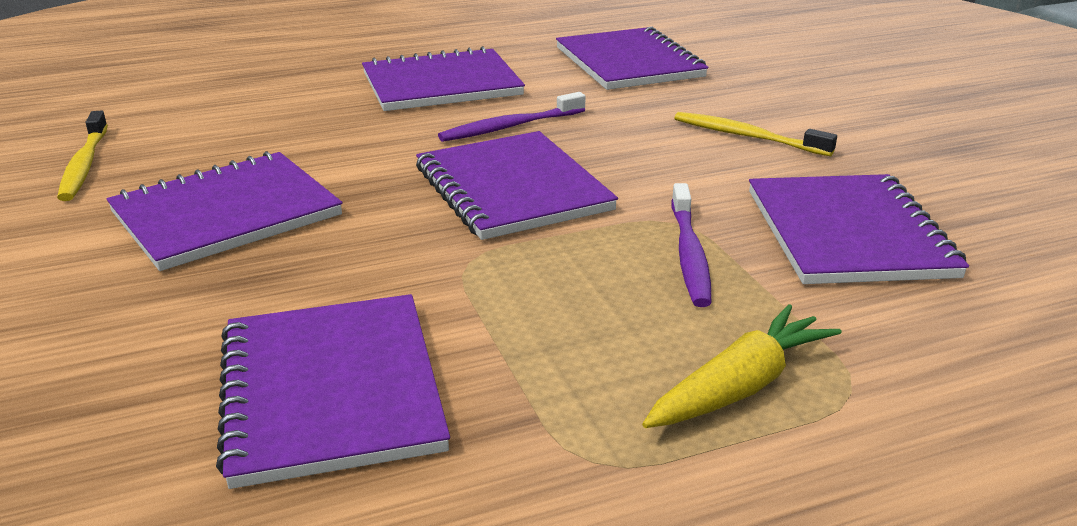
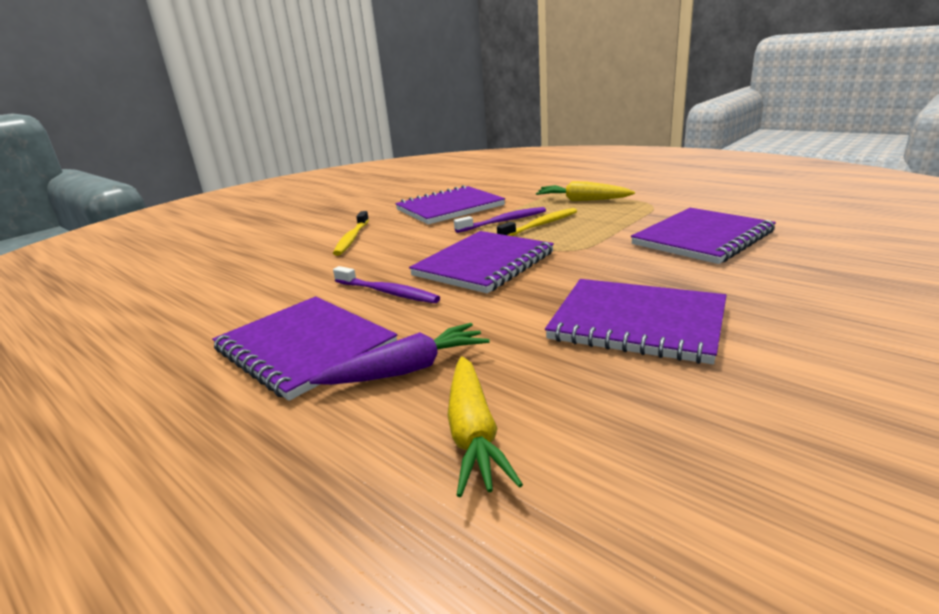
camera: 115 degrees left, 5 degrees down
yellow toothbrush [57,111,108,201] -> yellow toothbrush moved to [497,208,577,236]
purple notebook [556,27,708,90] -> none
none -> purple carrot [309,323,490,385]
none -> yellow carrot [447,356,523,497]

